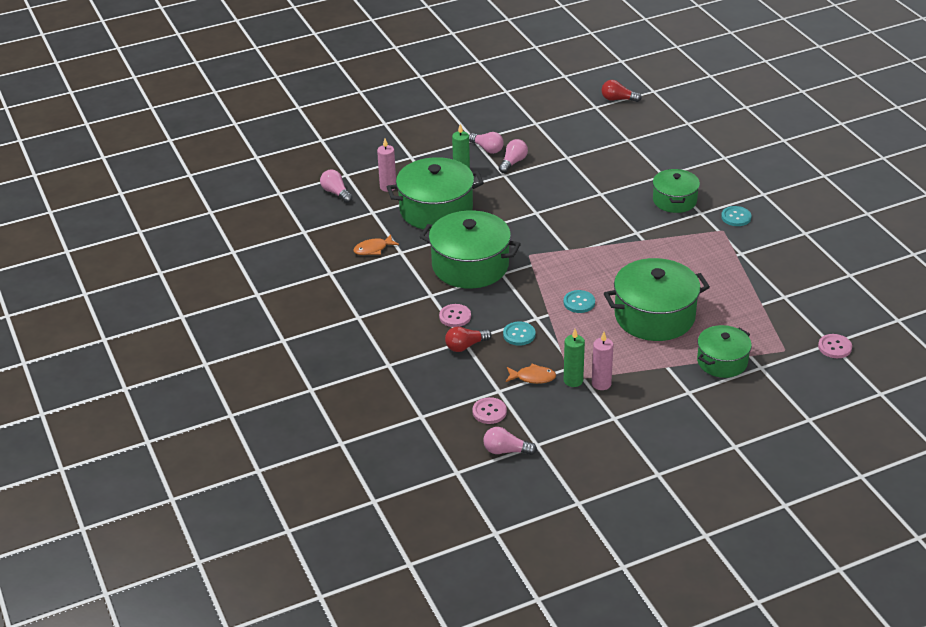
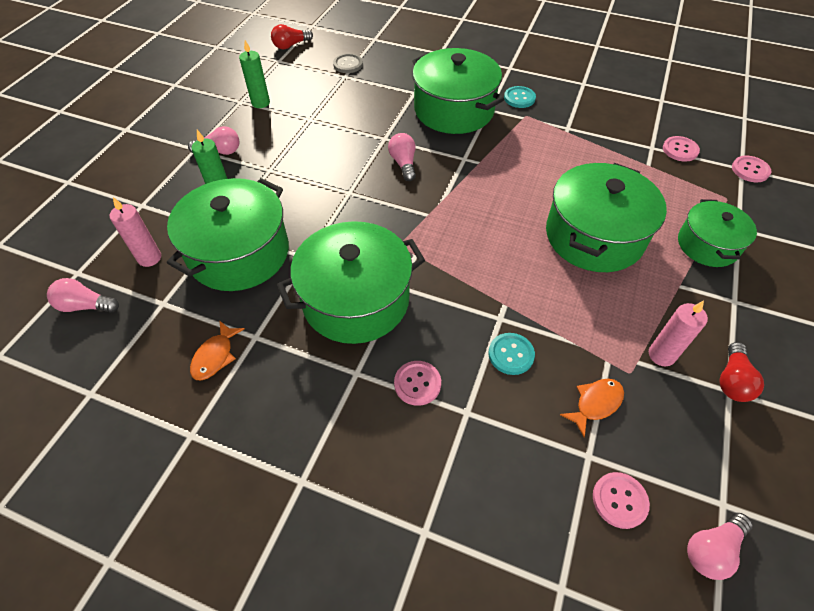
camera: 45 degrees left, 15 degrees up
red light bulb [445,326,492,352] -> red light bulb moved to [719,342,764,402]
pink light bulb [499,139,528,173] -> pink light bulb moved to [388,133,416,181]
turquoise button [563,290,595,313] -> none
green candle [564,329,585,387] -> green candle moved to [239,40,270,108]
green pot [653,169,700,213] -> green pot [412,48,504,134], size x1.66
none -> grey button [333,54,363,73]
none -> pink button [663,136,700,162]

